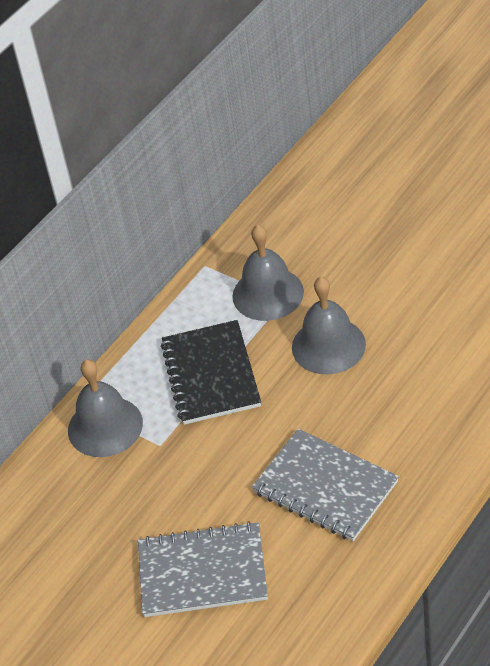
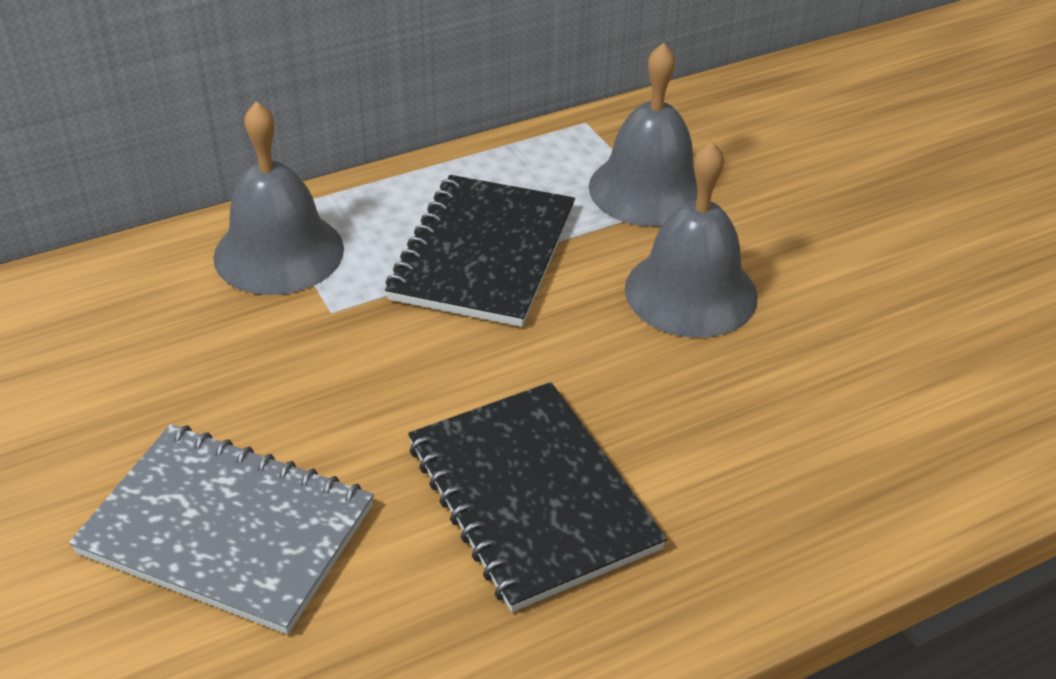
camera: 20 degrees right, 5 degrees down
grey notebook [252,429,399,541] -> black notebook [408,382,667,612]

